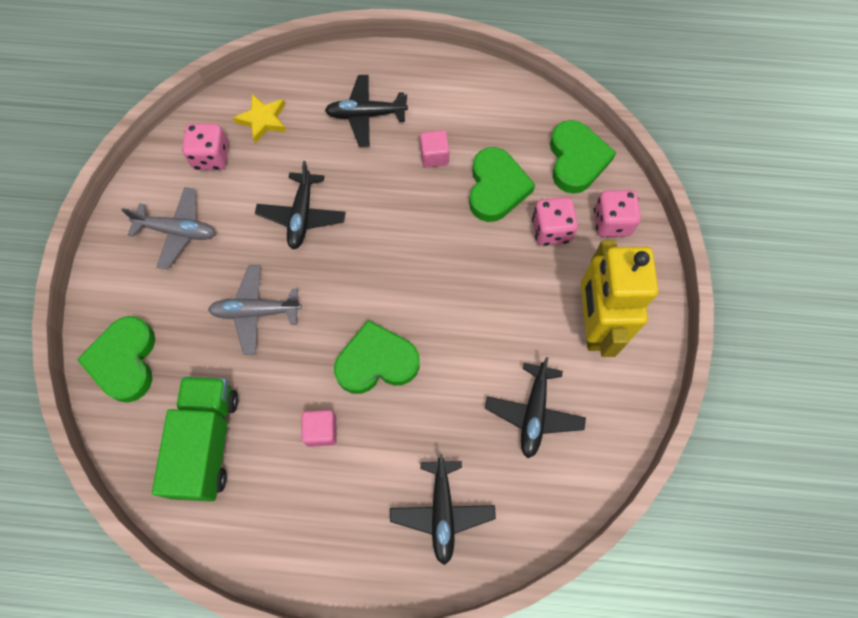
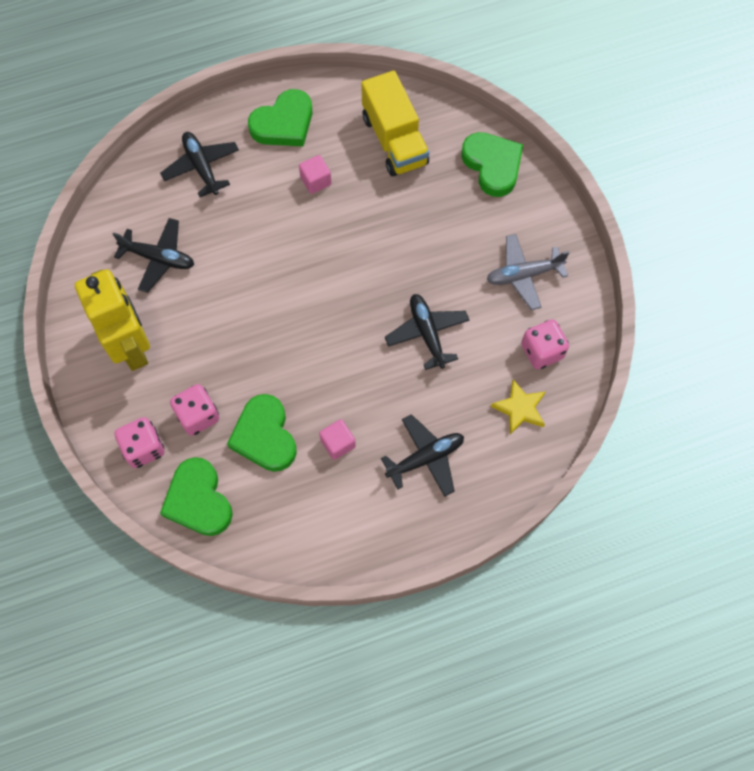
camera: 155 degrees right, 0 degrees up
green truck [152,376,238,502] -> yellow truck [361,71,429,176]
grey plane [208,265,302,355] -> none
green heart [334,320,420,394] -> green heart moved to [248,89,312,147]
black plane [485,357,586,458] -> black plane turned 120 degrees clockwise [113,218,194,293]

